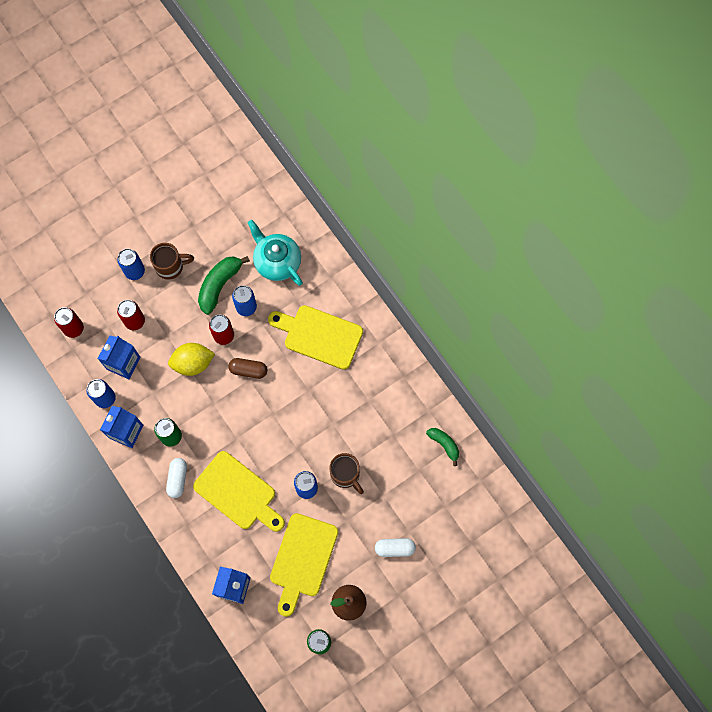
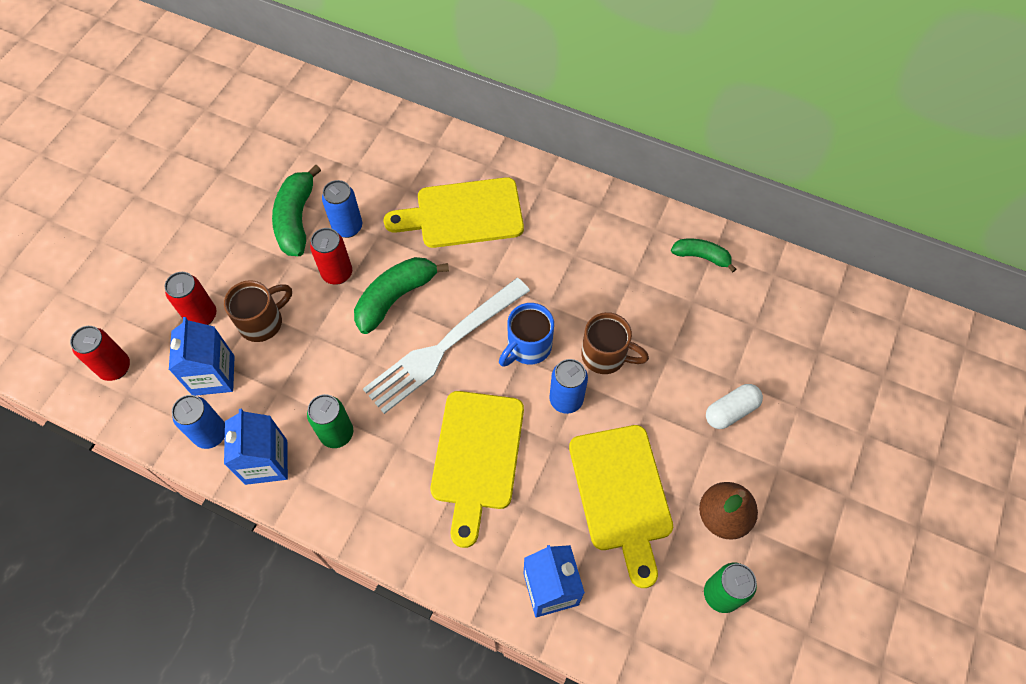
camera: 30 degrees left, 10 degrees down
blue can [117,249,145,280] -> none
brown mug [150,243,194,280] -> brown mug moved to [224,280,292,342]
white capsule [166,458,187,498] -> none
yellow lemon [168,343,215,376] -> none
yellow cutting board [193,451,285,532] -> yellow cutting board turned 90 degrees clockwise [430,391,524,548]
brown capsule [228,358,267,379] -> green banana [354,257,449,334]
turquoise teapot [248,220,303,286] -> none
none -> white fork [363,278,530,414]
none -> blue mug [499,303,554,367]

